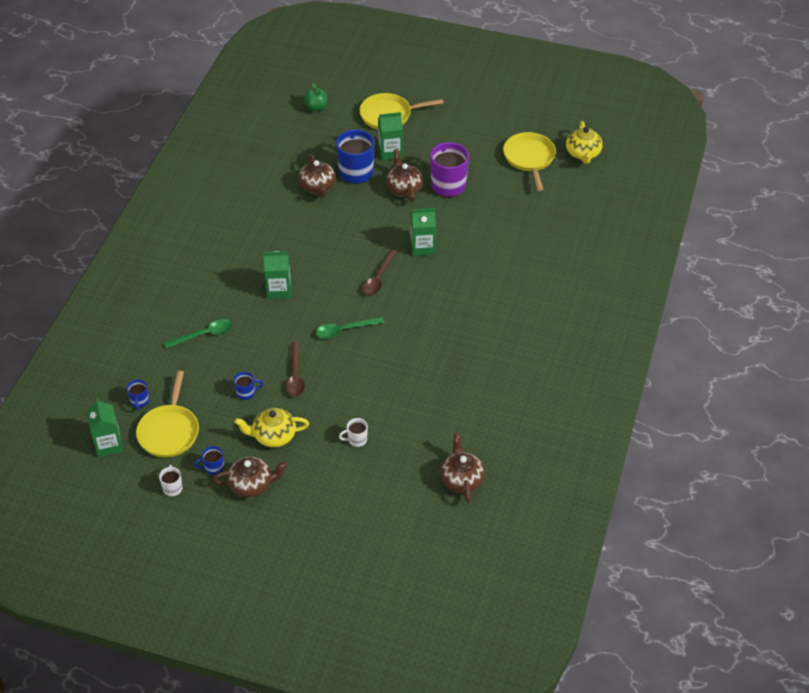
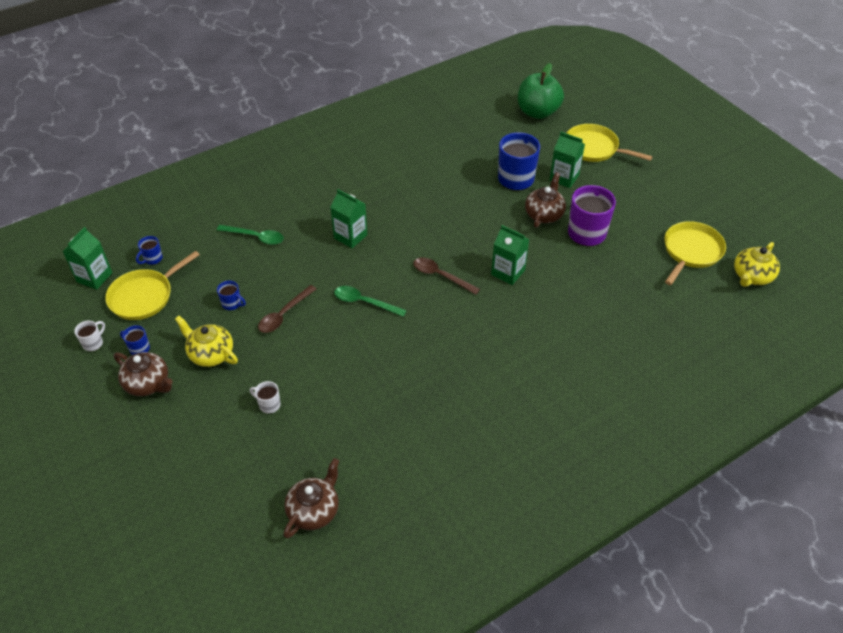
camera: 40 degrees right, 0 degrees up
brown teapot [298,154,336,197] -> none
green apple [304,83,328,112] -> green apple [518,63,564,119], size x1.87
brown spoon [362,250,397,295] -> brown spoon turned 60 degrees clockwise [413,257,480,295]

